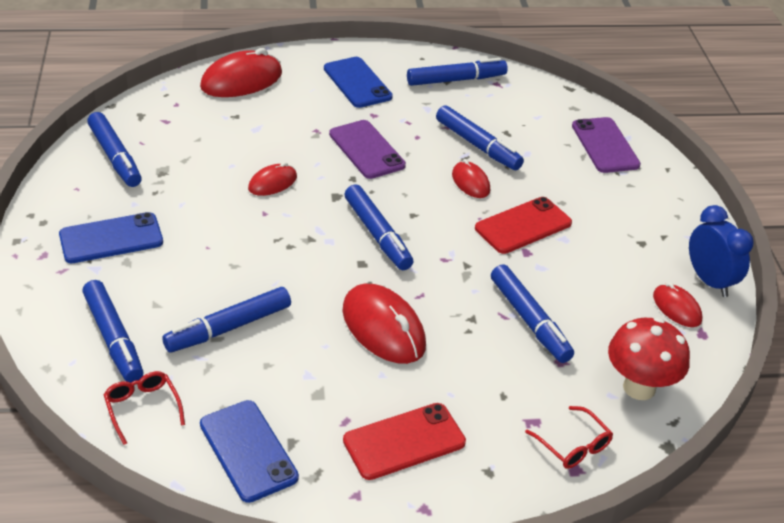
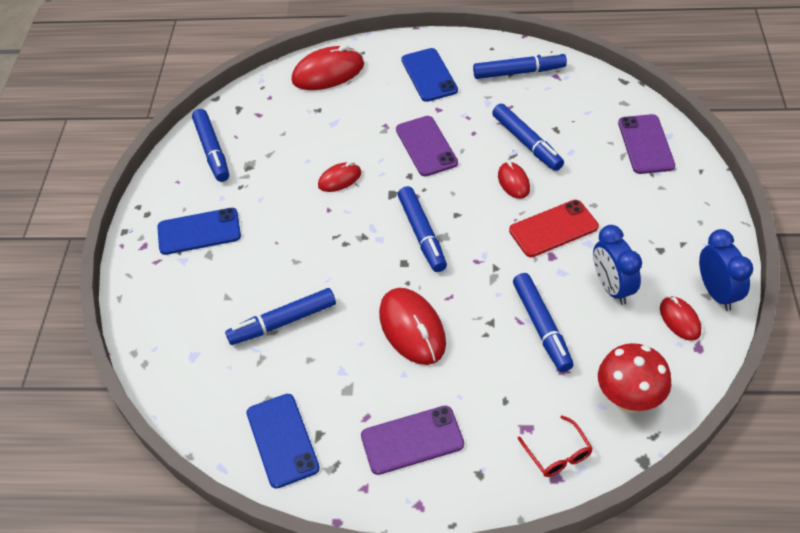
camera: 15 degrees right, 10 degrees up
blue marker [82,280,144,383] -> none
red glasses [104,371,185,445] -> none
red phone [343,403,466,480] -> purple phone [361,406,464,475]
none -> blue clock [593,225,642,305]

